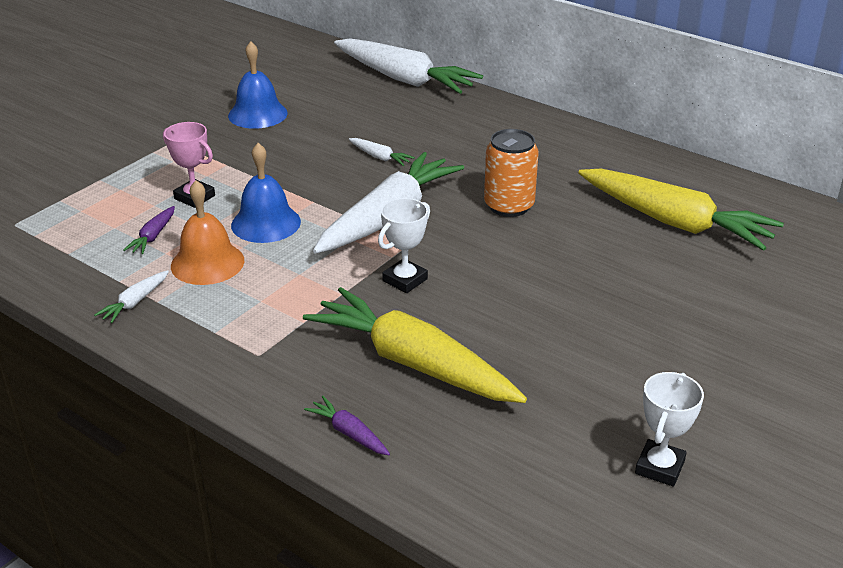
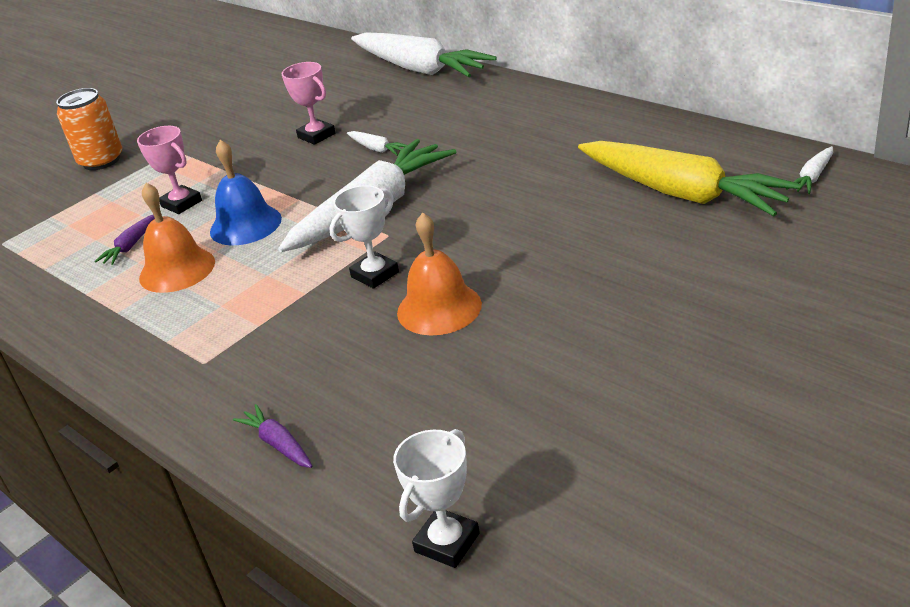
camera: 10 degrees right, 0 degrees up
white carrot [94,270,169,323] -> white carrot moved to [786,146,833,194]
blue bell [228,41,288,129] -> none
yellow carrot [303,287,527,403] -> none
orange can [484,129,539,217] -> orange can moved to [56,88,122,170]
white trophy [635,372,704,486] -> white trophy moved to [393,429,480,568]
none -> pink trophy [281,62,336,145]
none -> orange bell [397,213,482,335]

